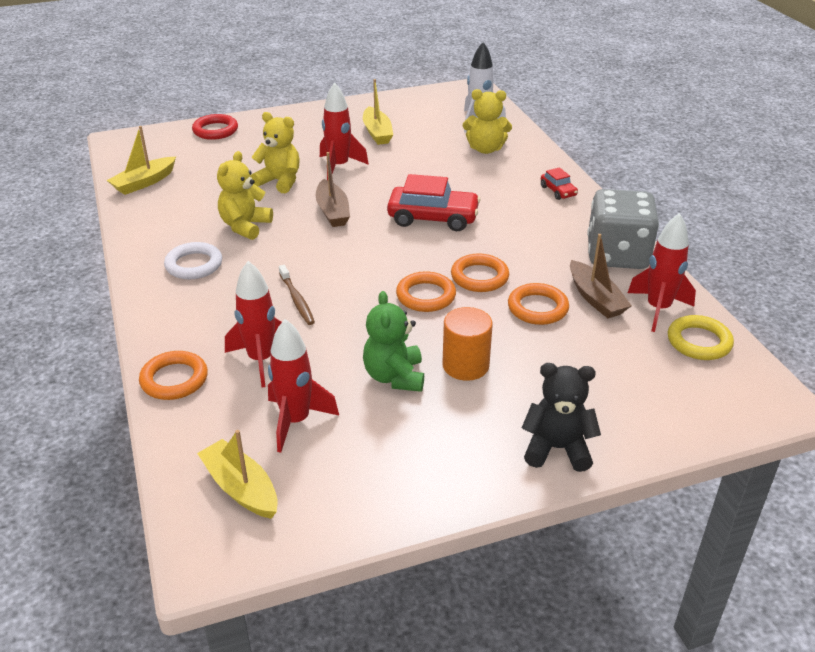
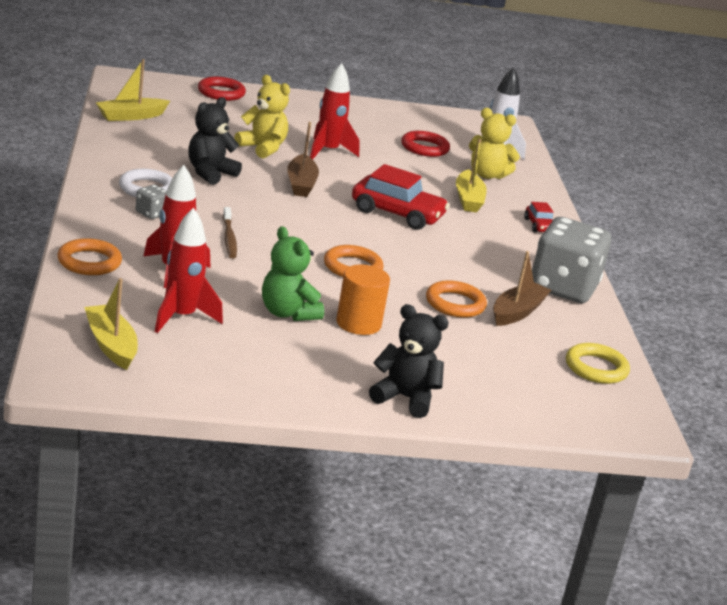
camera: 10 degrees right, 10 degrees down
yellow teddy bear [217,151,273,240] -> black teddy bear [188,97,242,185]
yellow boat [363,79,393,145] -> yellow boat moved to [456,139,487,213]
green teddy bear [363,291,424,392] -> green teddy bear turned 45 degrees counterclockwise [262,226,324,321]
orange ring [451,254,509,292] -> none
brown boat [570,234,632,318] -> brown boat turned 135 degrees counterclockwise [493,251,551,326]
red rocket [628,213,696,332] -> none
none -> grey dice [136,185,166,219]
none -> red ring [401,131,450,157]

